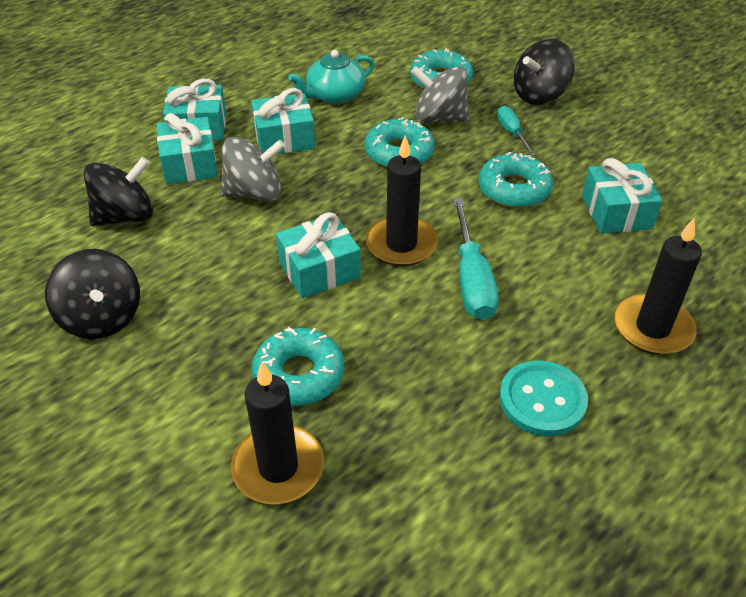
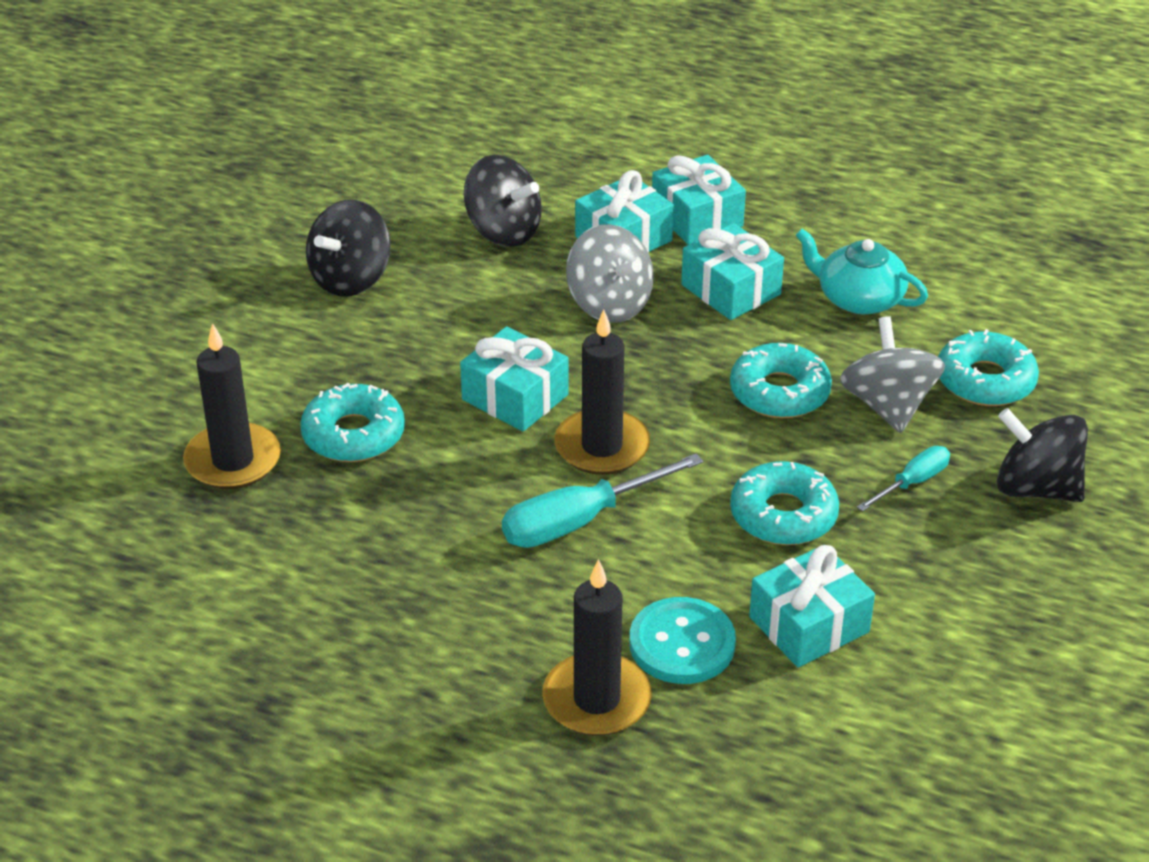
camera: 65 degrees right, 5 degrees down
turquoise button [499,361,588,437] -> turquoise button moved to [630,597,736,684]

